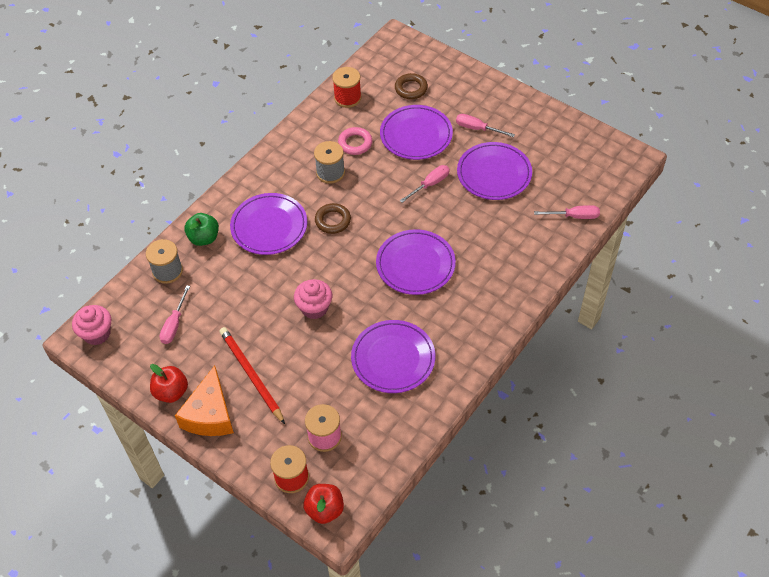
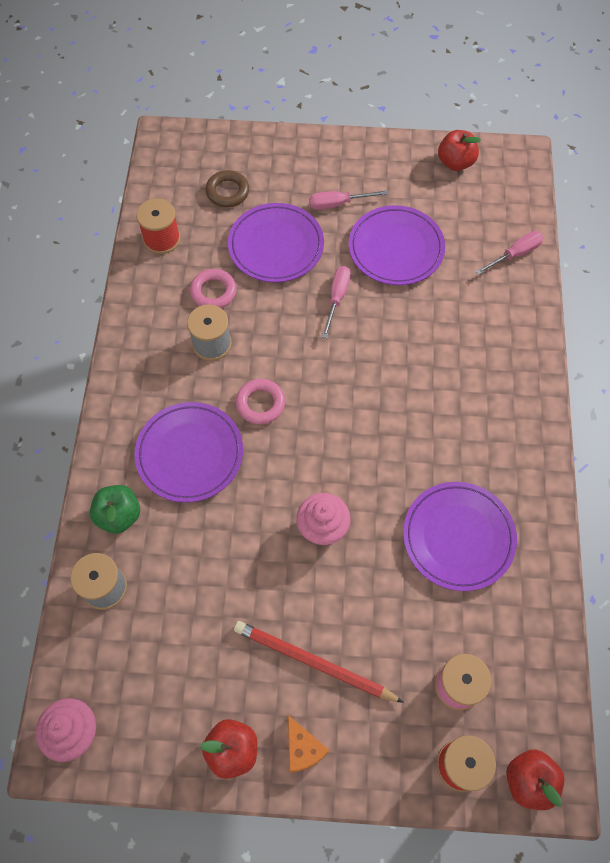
camera: 35 degrees left, 10 degrees up
pink screwdriver [160,285,190,344] -> none
orange cheese [175,365,234,436] -> orange cheese [288,715,329,772], size x0.55
brown ring [315,203,351,234] -> pink ring [236,379,285,424]
purple plate [376,229,456,295] -> none
none -> red apple [438,130,481,171]

